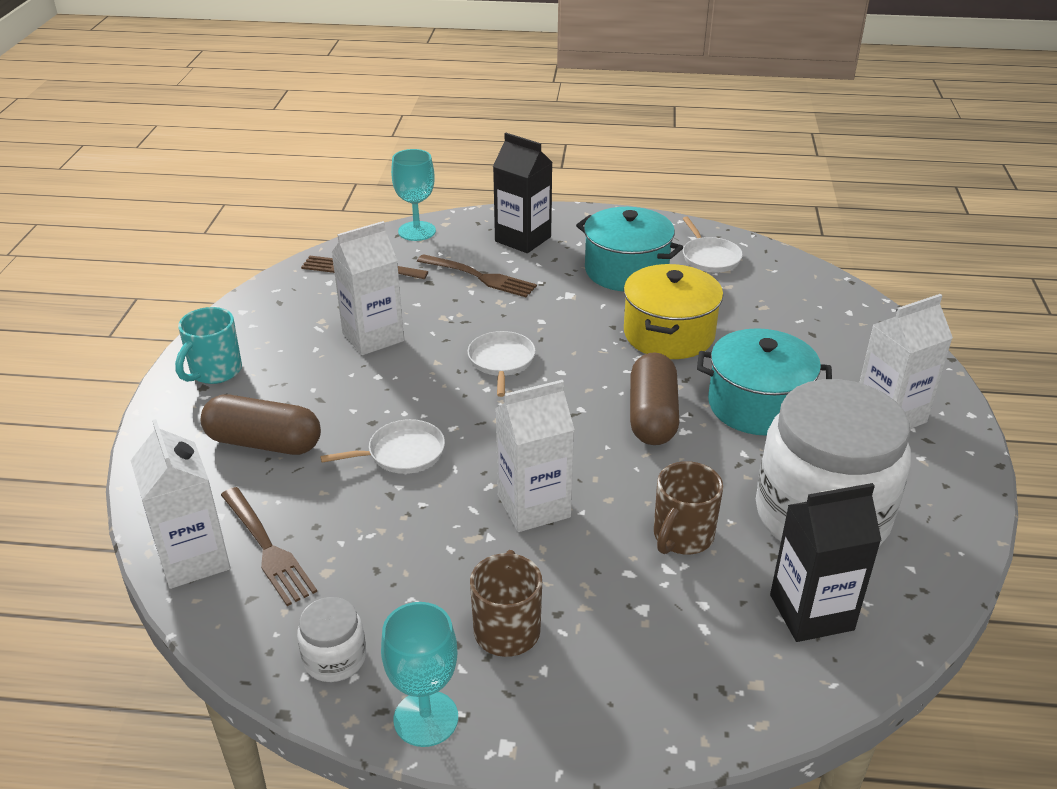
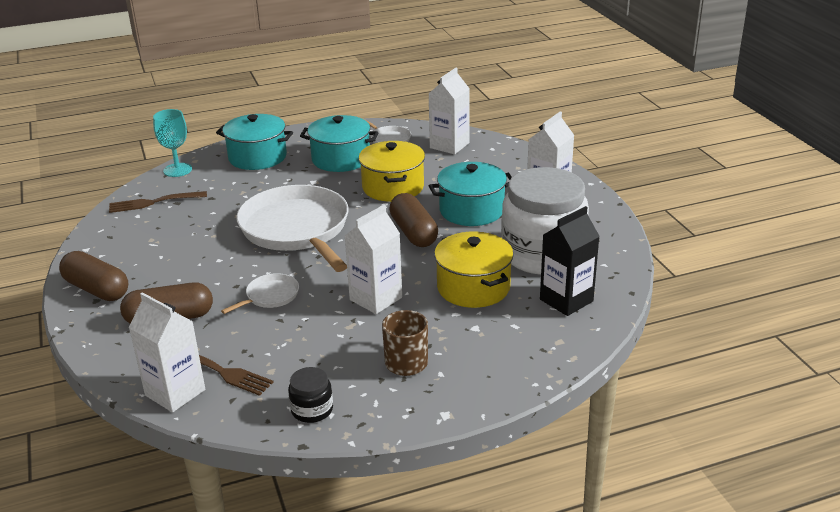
camera: 25 degrees left, 5 degrees down
turquoise mug [175,307,242,384] -> brown capsule [59,251,128,301]
white jar [297,597,366,682] -> black jar [288,367,333,423]
white carton [331,221,404,355] -> white carton moved to [428,68,470,154]
turquoise goblet [381,602,458,747] -> none
brown fork [417,254,537,297] -> none
white pan [468,331,536,397] -> white pan [236,185,349,272], size x2.33
black carton [493,133,553,253] -> turquoise pot [216,114,293,170]
brown mug [654,461,723,554] -> yellow pot [434,232,514,308]

